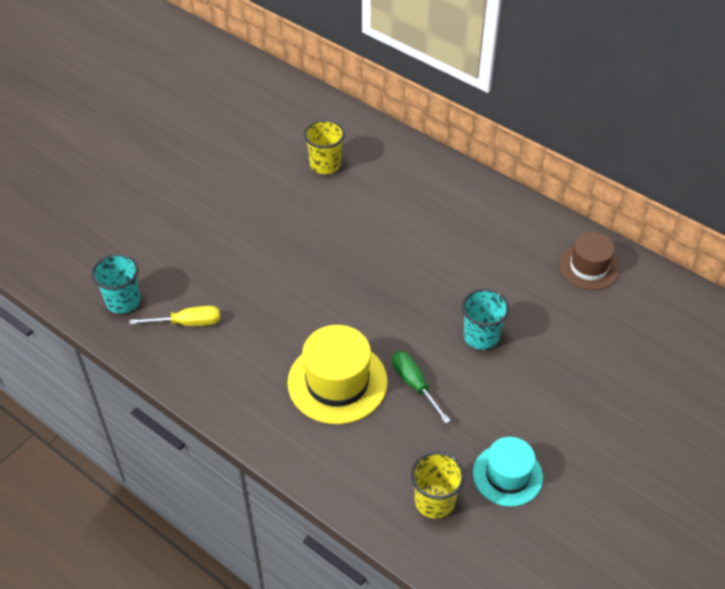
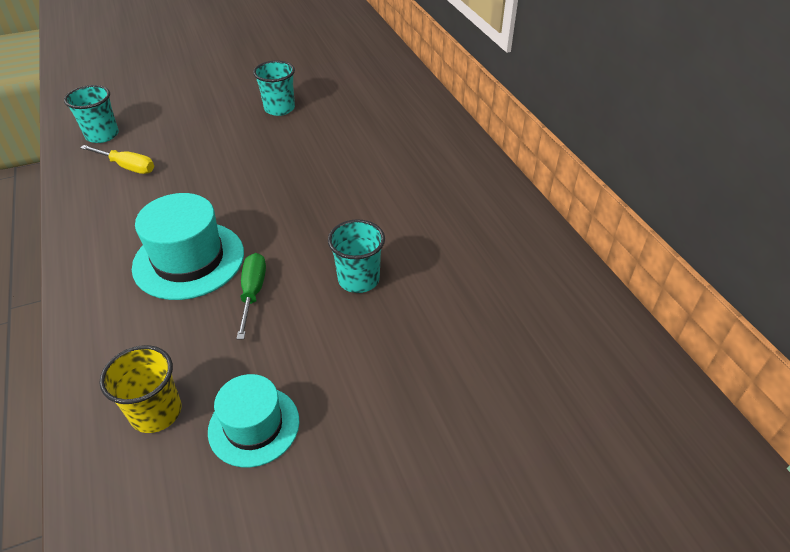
camera: 30 degrees right, 5 degrees down
yellow hat [287,325,388,424] -> turquoise hat [132,193,244,300]
yellow cup [304,120,345,174] -> none
brown hat [559,232,619,290] -> none
none -> turquoise cup [253,61,295,116]

